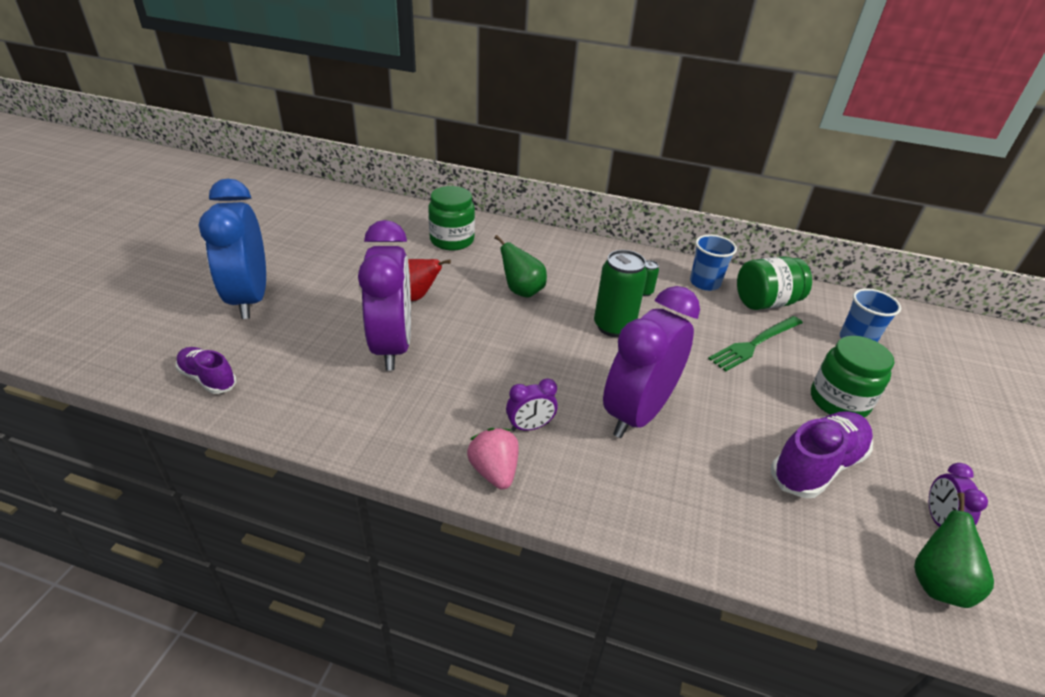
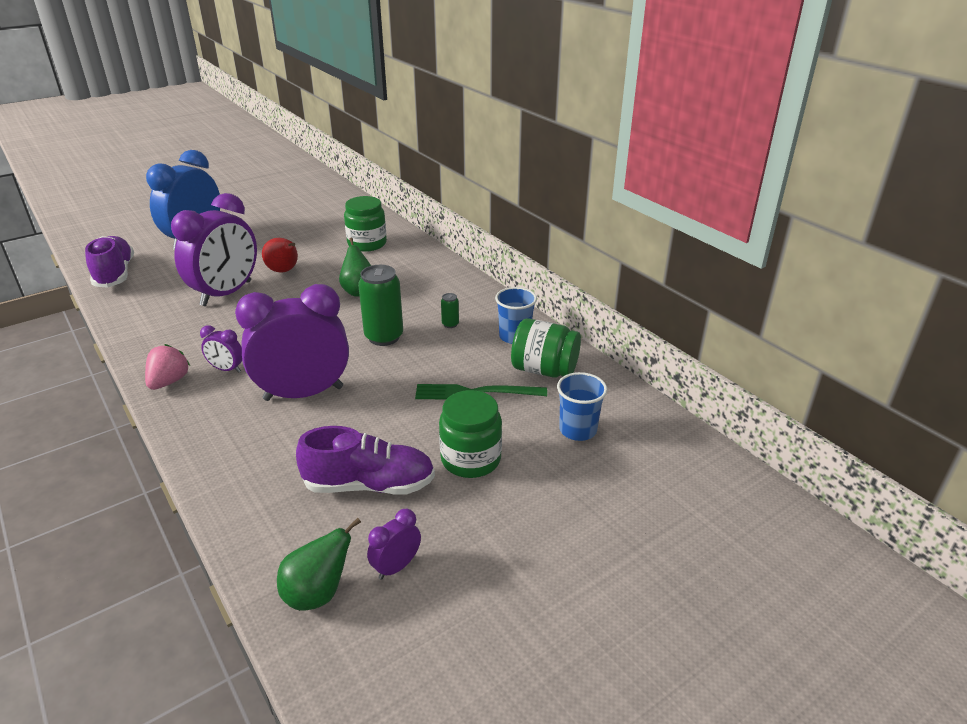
camera: 40 degrees right, 5 degrees down
purple shoe [176,347,236,394] -> purple shoe [85,236,134,288], size x1.63

